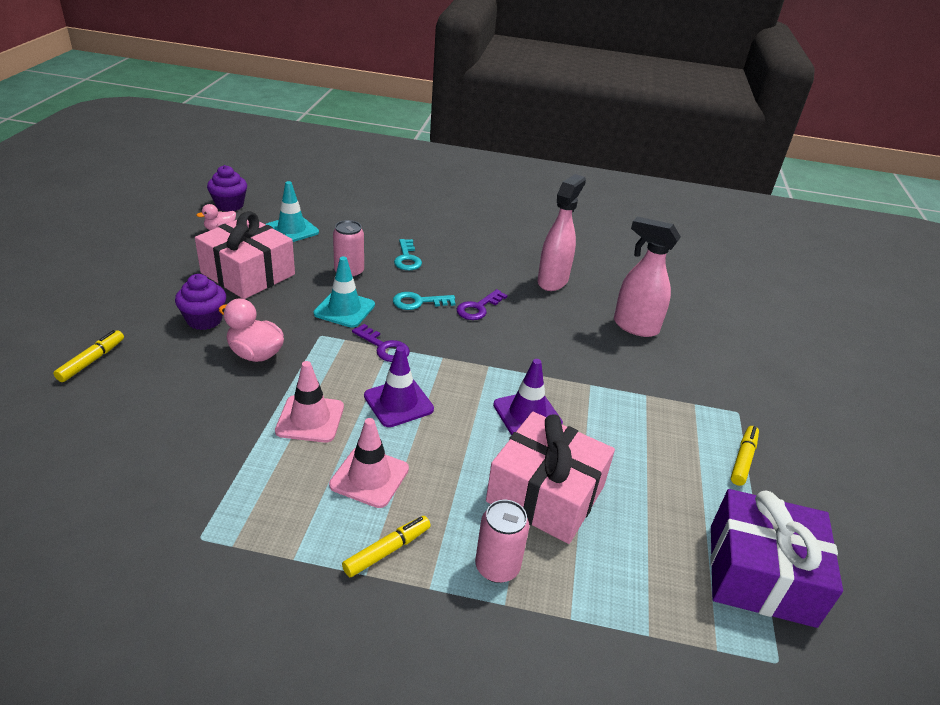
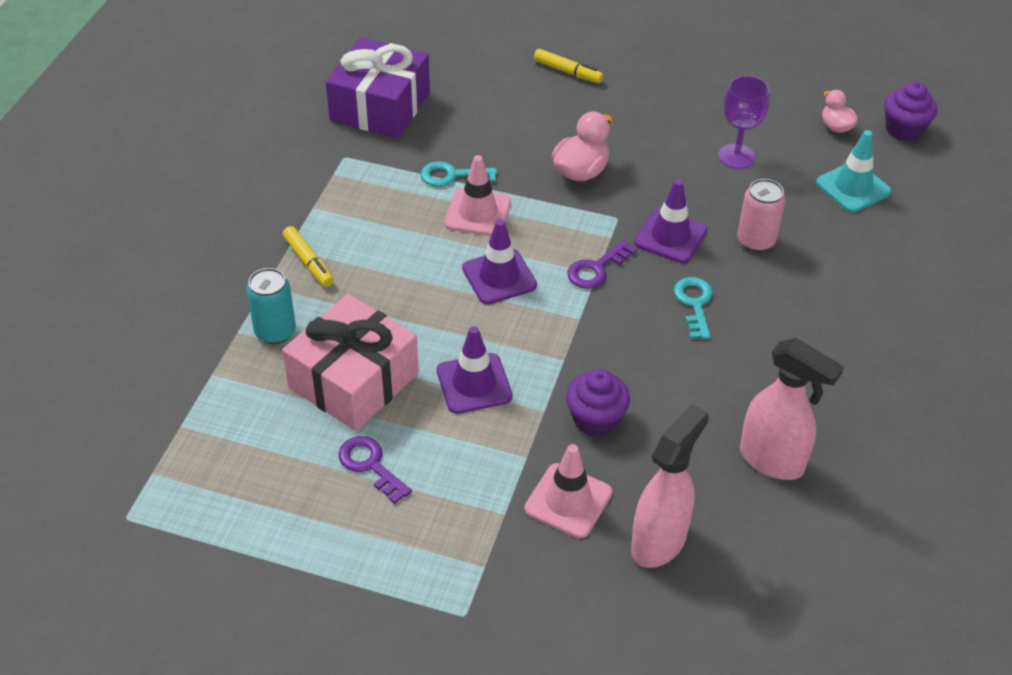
camera: 100 degrees right, 10 degrees up
purple cupcake [175,274,226,330] -> purple cupcake moved to [566,369,630,437]
pink gift [195,211,295,299] -> purple goblet [718,76,770,169]
turquoise traffic cone [314,257,375,328] -> purple traffic cone [634,179,707,263]
pink traffic cone [329,418,409,508] -> pink traffic cone moved to [525,444,612,538]
turquoise key [394,239,422,270] -> turquoise key moved to [421,161,497,187]
purple key [457,289,508,320] -> purple key moved to [339,436,412,504]
pink can [475,500,529,583] -> turquoise can [246,268,296,344]
purple gift [710,489,843,628] -> purple gift moved to [326,37,430,138]
yellow marker [731,426,759,486] -> none

